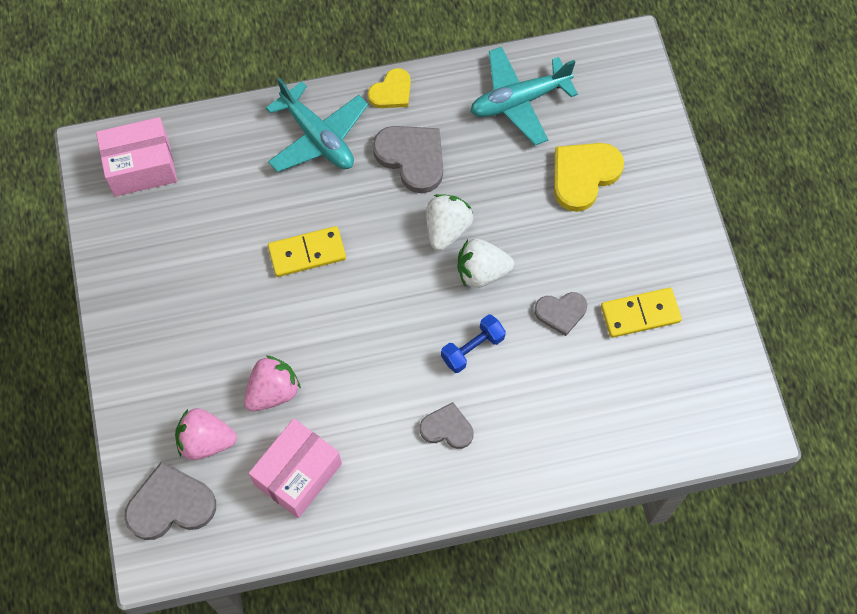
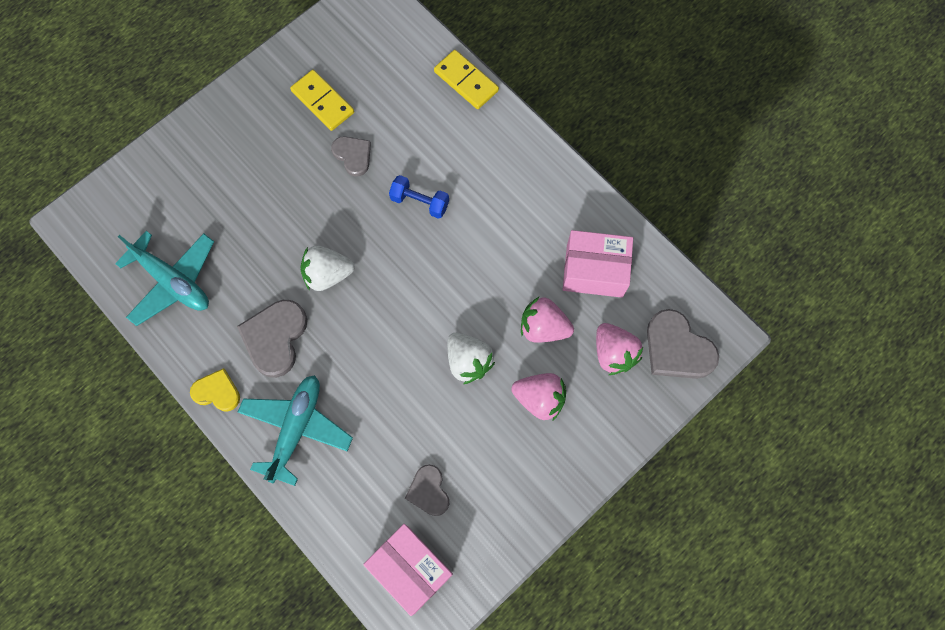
camera: 120 degrees left, 5 degrees up
yellow domino [268,226,346,277] -> yellow domino moved to [434,50,499,109]
grey heart [420,402,473,449] -> grey heart moved to [405,464,449,516]
white strawberry [458,239,514,288] -> white strawberry moved to [447,333,495,384]
yellow heart [554,143,624,212] -> none
none -> pink strawberry [511,373,566,420]

